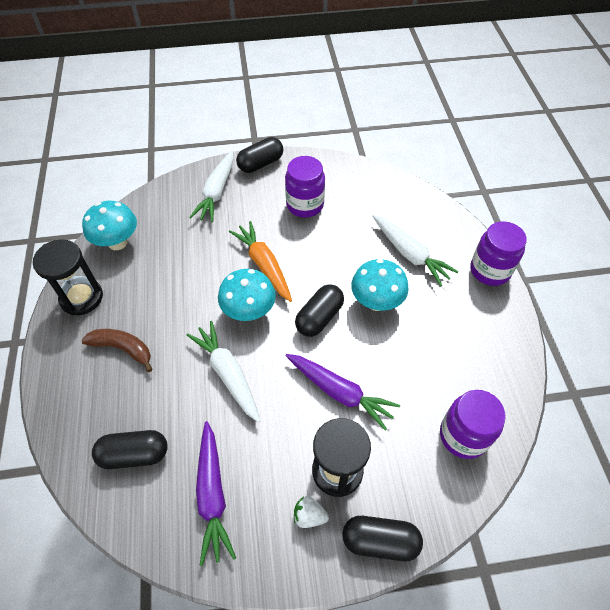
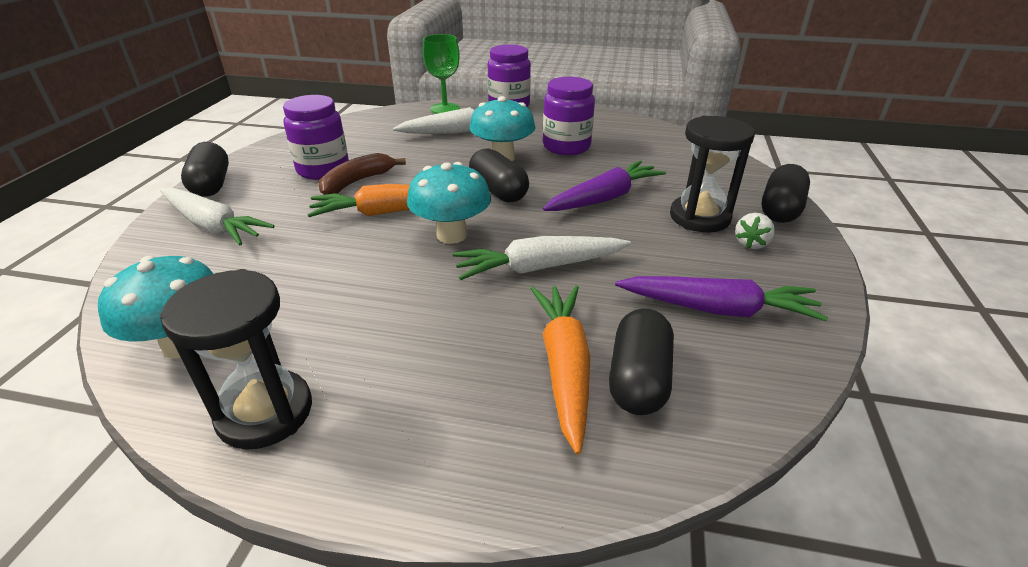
camera: 70 degrees left, 20 degrees down
brown banana [81,329,153,372] -> brown banana moved to [319,153,406,195]
purple jar [440,390,506,459] -> purple jar moved to [543,77,595,155]
none -> green goblet [423,34,460,114]
none -> orange carrot [531,285,590,455]

